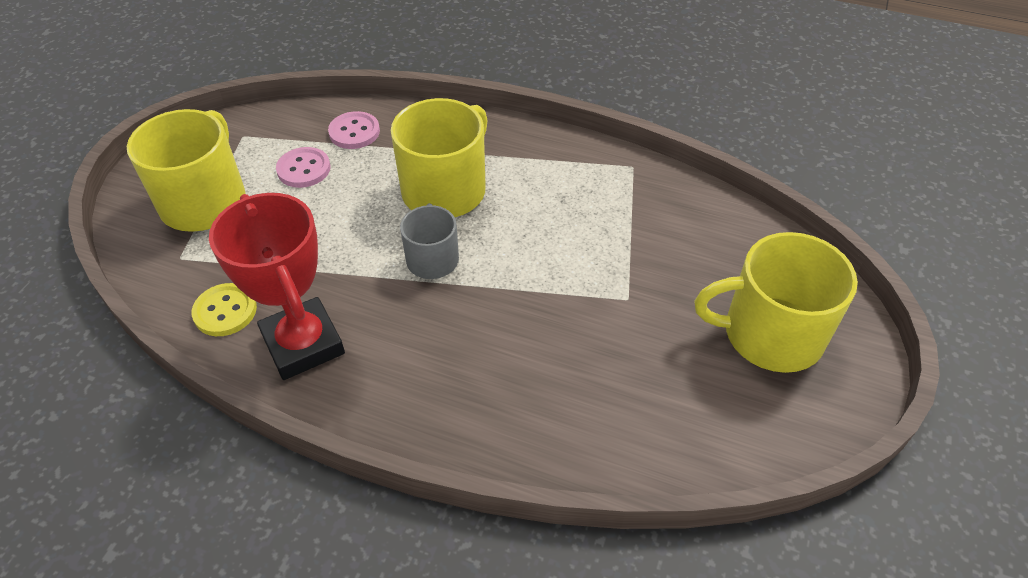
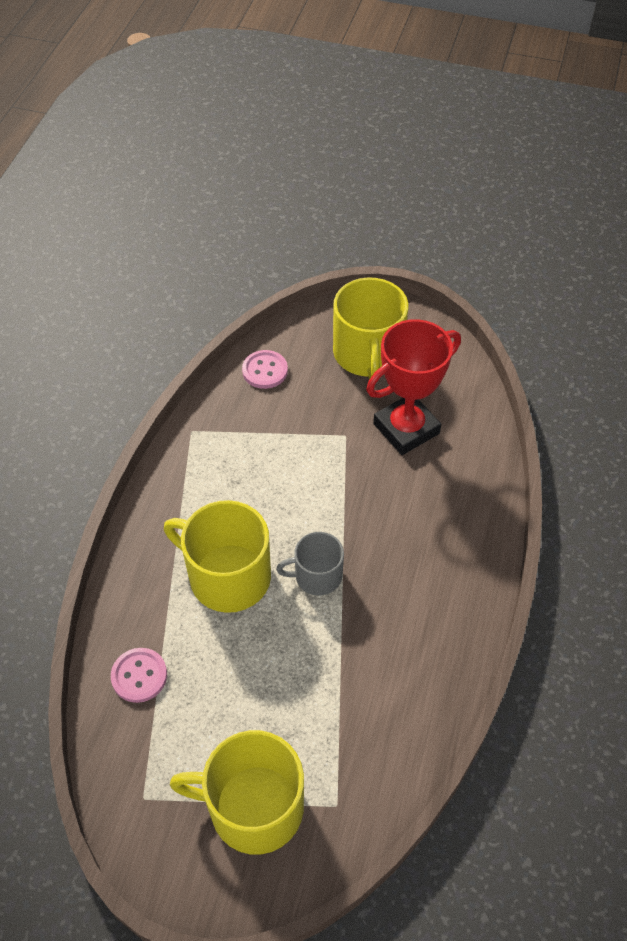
camera: 95 degrees left, 5 degrees up
yellow button [192,283,257,336] -> none
red trophy [209,193,345,380] -> red trophy moved to [366,319,461,455]
pink button [276,147,331,188] -> pink button moved to [242,350,288,389]

